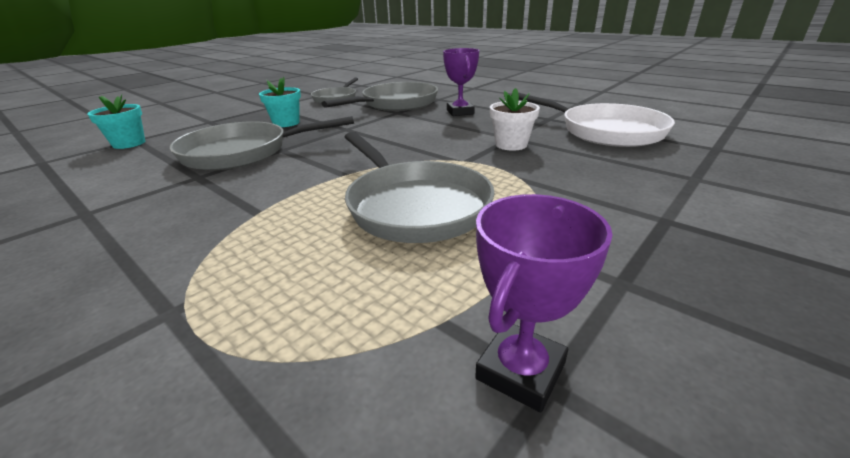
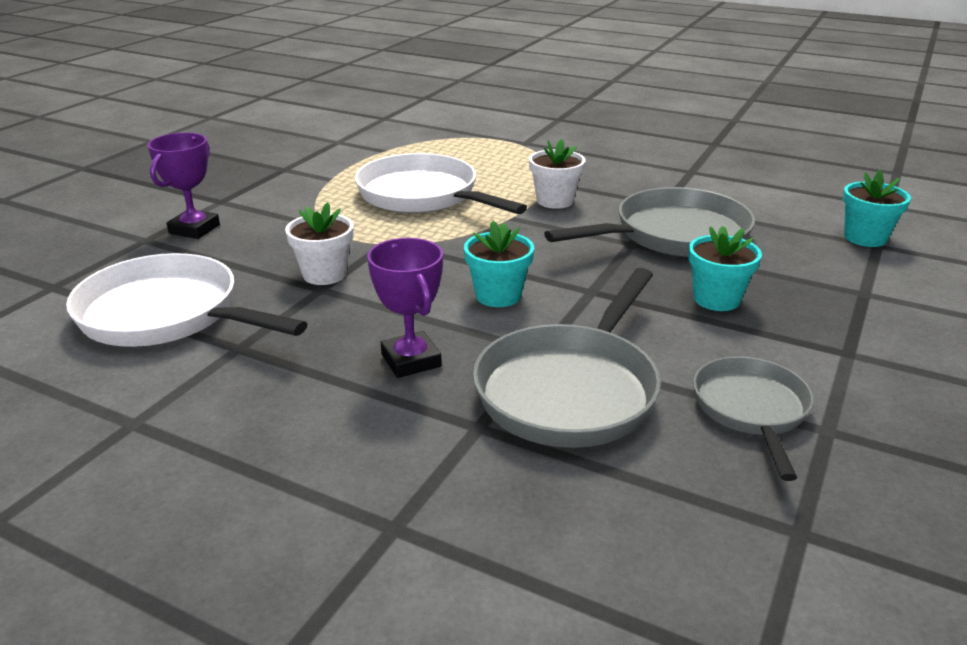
camera: 165 degrees right, 0 degrees up
grey pan [345,132,495,243] -> white pan [355,153,527,214]
purple trophy [475,194,613,412] -> purple trophy moved to [148,132,220,239]
none -> turquoise flower pot [464,221,534,307]
none -> white flower pot [529,139,585,209]

